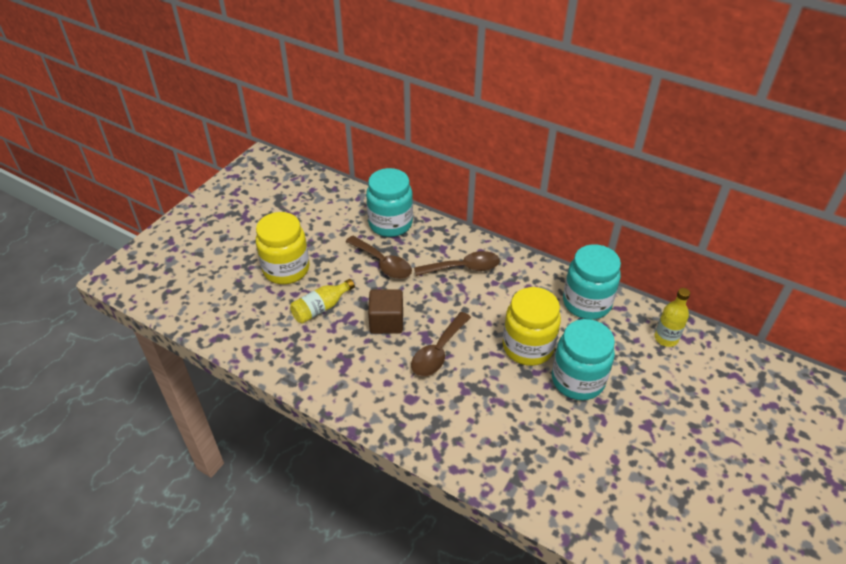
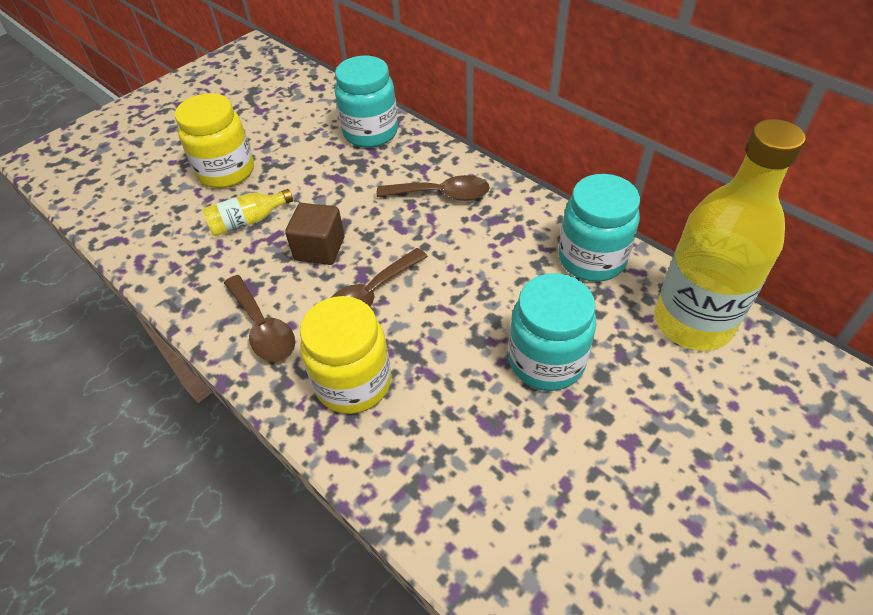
camera: 15 degrees right, 5 degrees up
brown spoon [345,236,412,279] -> brown spoon moved to [224,275,295,362]
yellow jar [503,287,561,366] -> yellow jar moved to [300,296,391,414]
yellow bottle [654,288,690,347] -> yellow bottle [654,119,806,351], size x2.27

